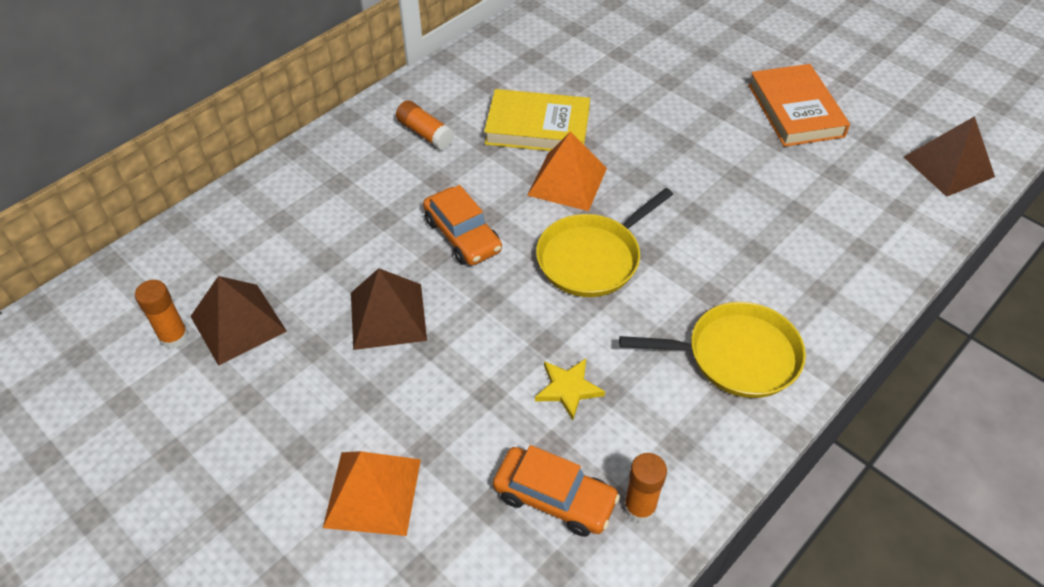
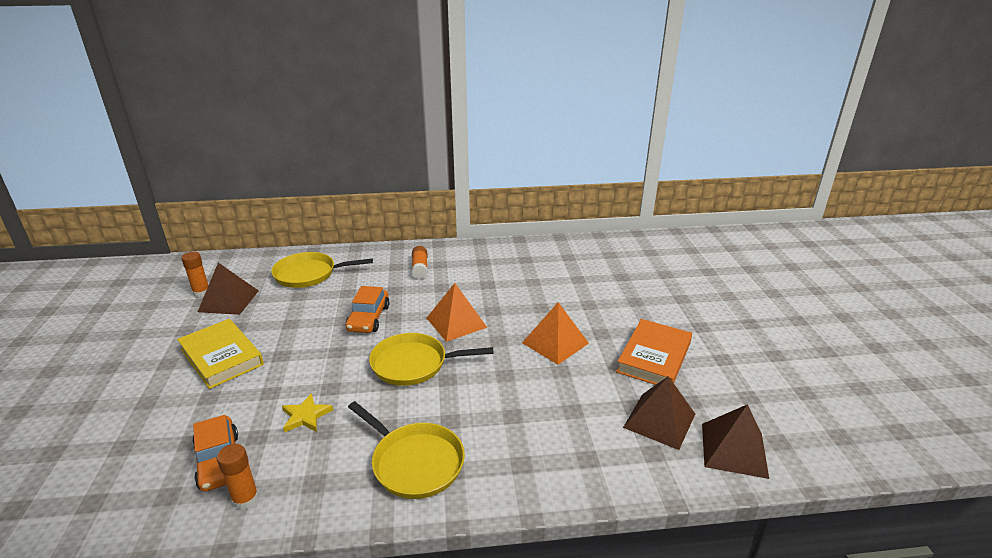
camera: 40 degrees right, 20 degrees down
orange pyramid [323,451,421,536] -> orange pyramid moved to [522,302,589,365]
brown pyramid [351,268,427,350] -> brown pyramid moved to [623,376,695,450]
yellow book [484,89,590,151] -> yellow book moved to [177,319,264,389]
none -> yellow pan [271,252,373,288]

